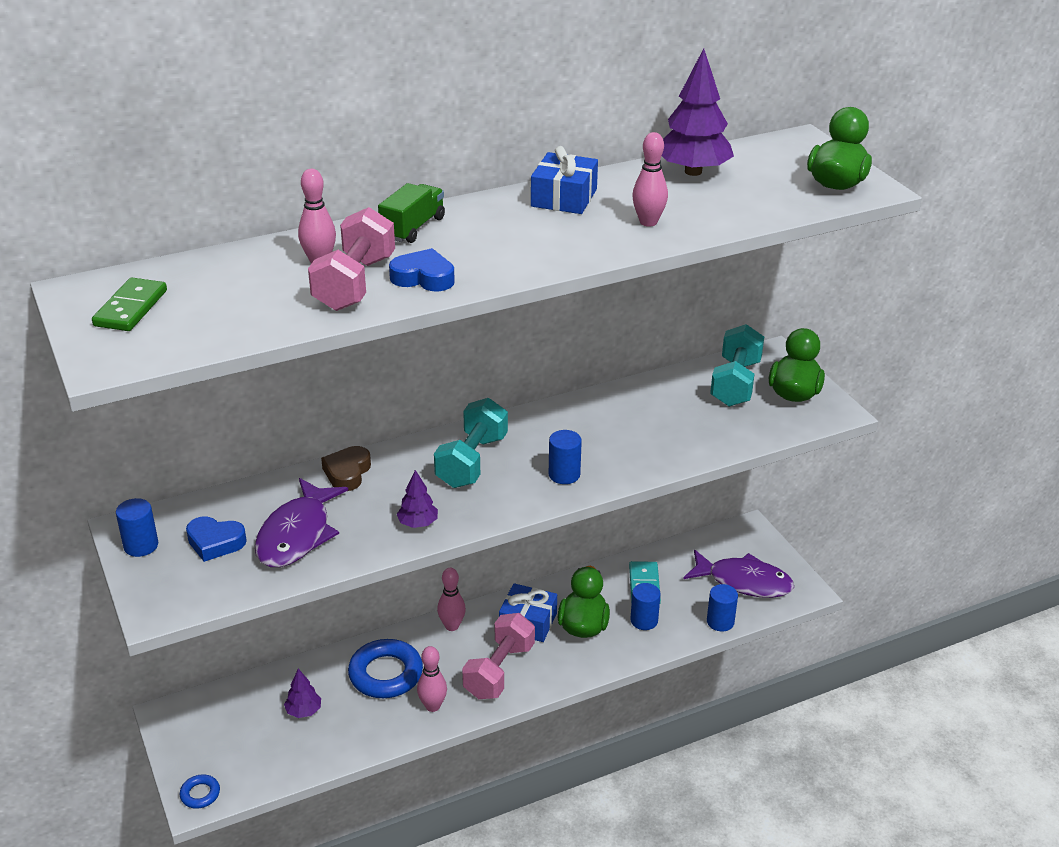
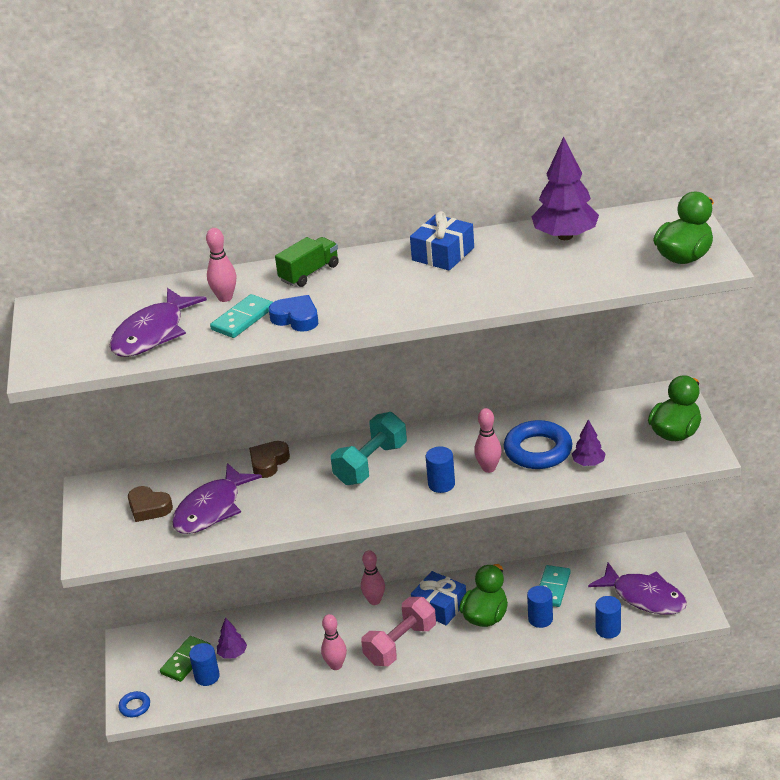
camera: 20 degrees right, 0 degrees up
green domino [92,278,167,331] -> green domino moved to [160,636,211,682]
blue cylinder [116,498,158,557] -> blue cylinder moved to [189,643,220,686]
blue heart [186,517,247,562] -> brown heart [128,486,173,522]
pink dumbbell [308,207,395,311] -> turquoise domino [210,294,273,338]
blue ring [348,639,423,698] -> blue ring moved to [504,420,572,469]
purple tree [396,470,438,528] -> purple tree moved to [572,419,606,466]
pink bowling pin [632,132,668,227] -> pink bowling pin moved to [474,408,502,473]
turquoise dumbbell [710,324,764,407] -> none
none -> purple fish [109,288,207,357]

